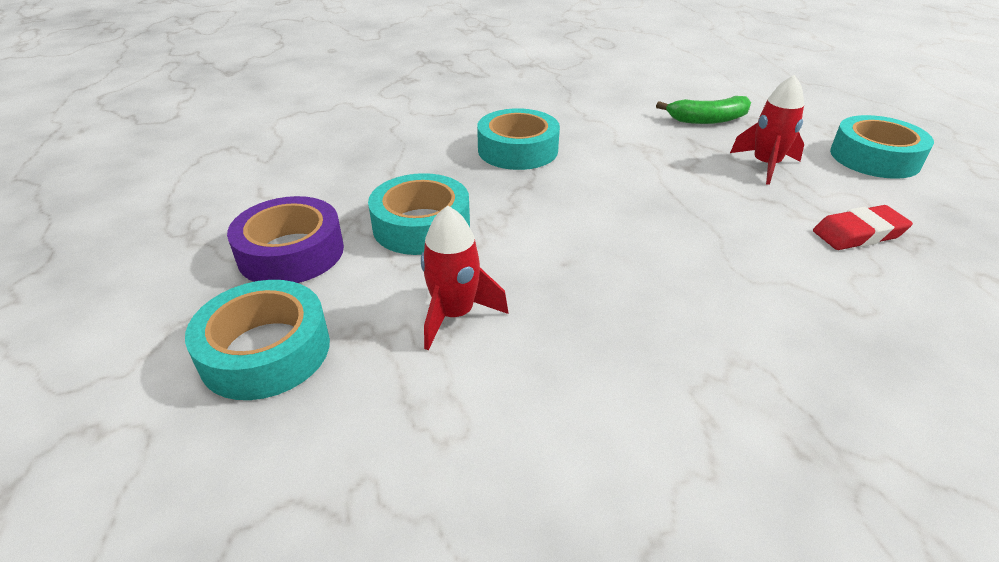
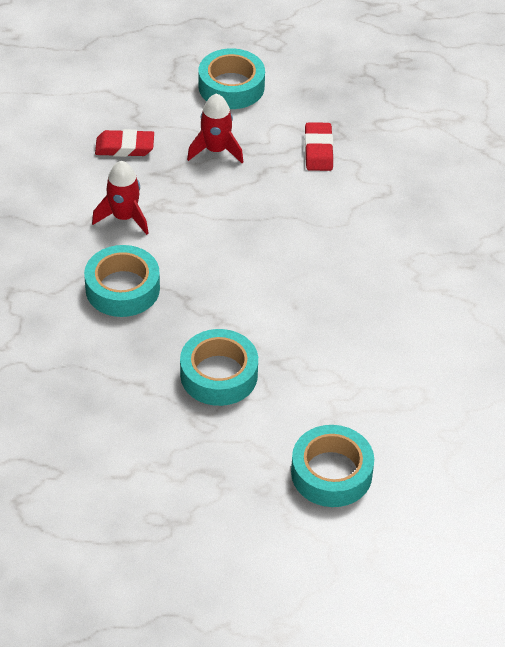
camera: 75 degrees left, 10 degrees up
purple tape [227,196,344,283] -> none
red rocket [421,206,509,350] -> red rocket moved to [92,161,149,235]
green banana [656,96,751,124] -> red eraser [95,129,154,157]

